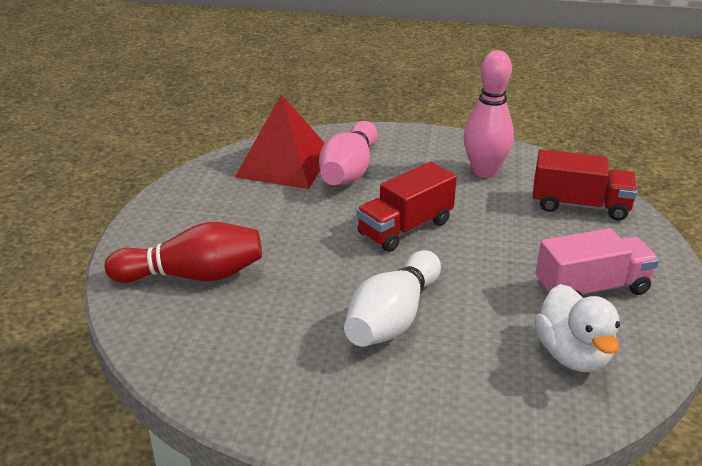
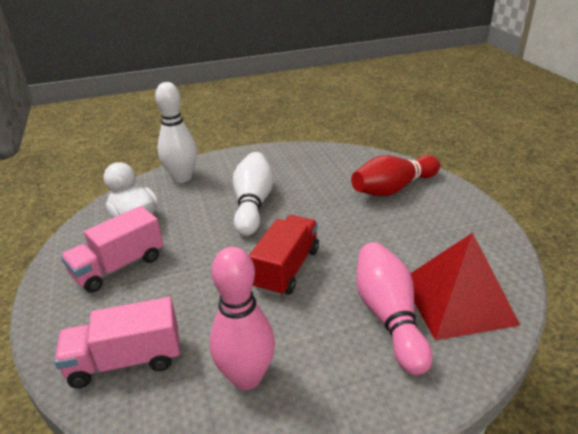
camera: 155 degrees right, 0 degrees up
red truck [533,149,637,221] -> pink truck [54,297,180,388]
none -> white bowling pin [155,82,197,183]

